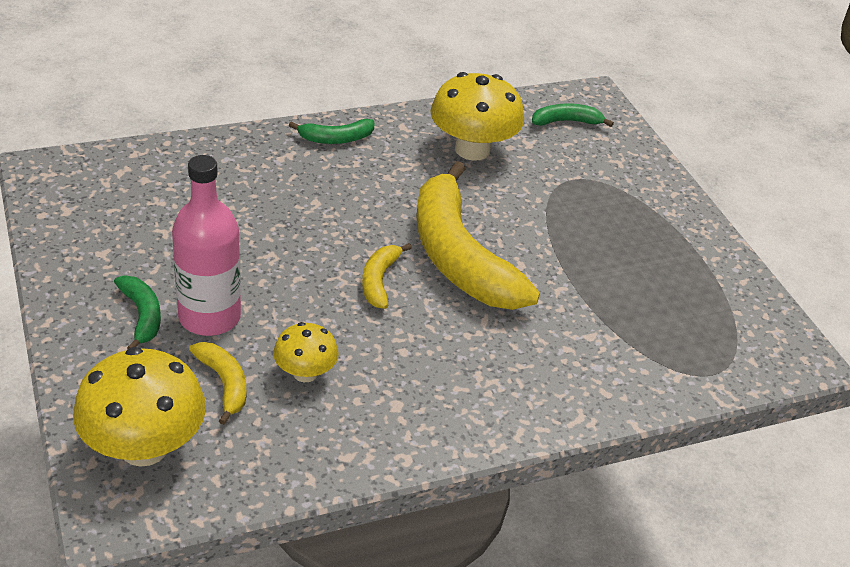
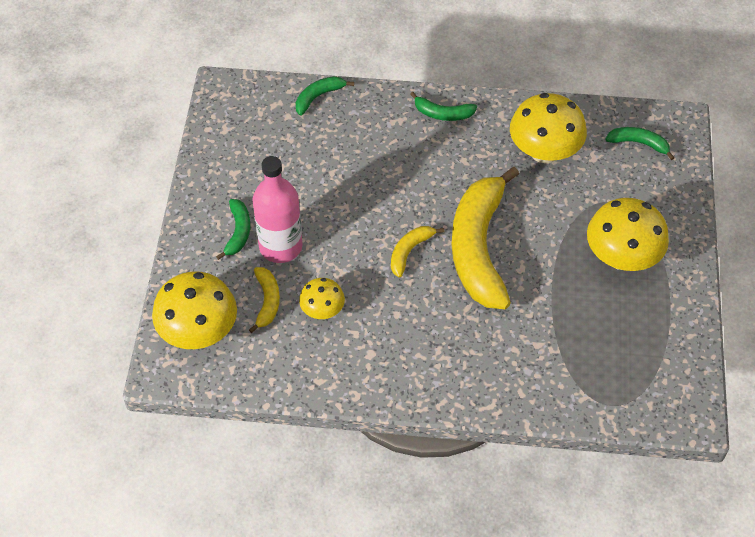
camera: 30 degrees right, 15 degrees up
none -> green banana [296,76,354,116]
none -> yellow mushroom [587,198,669,271]

